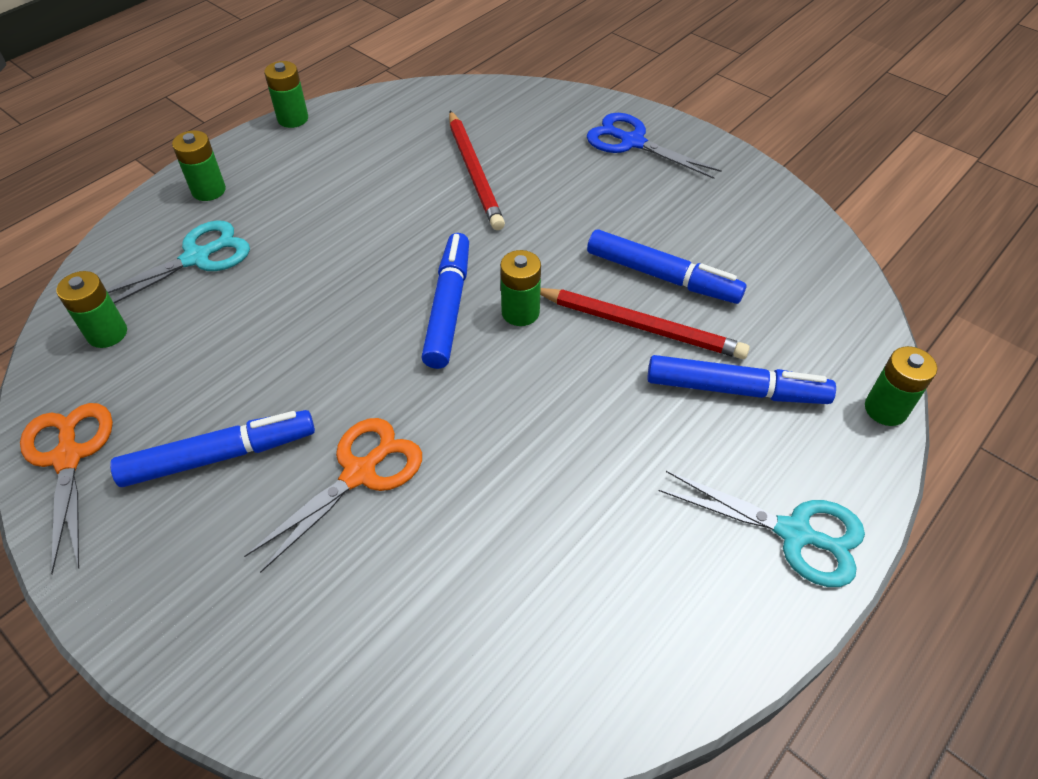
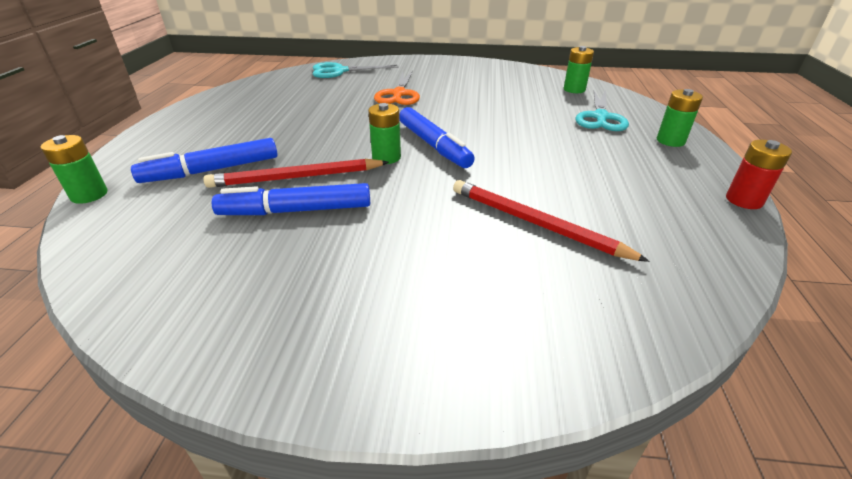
camera: 145 degrees right, 15 degrees down
orange scissors [20,403,113,574] -> none
blue marker [110,410,315,487] -> none
green battery [264,61,308,128] -> red battery [726,140,792,209]
blue scissors [587,113,722,179] -> none
turquoise scissors [659,471,865,587] -> turquoise scissors moved to [313,62,399,78]

